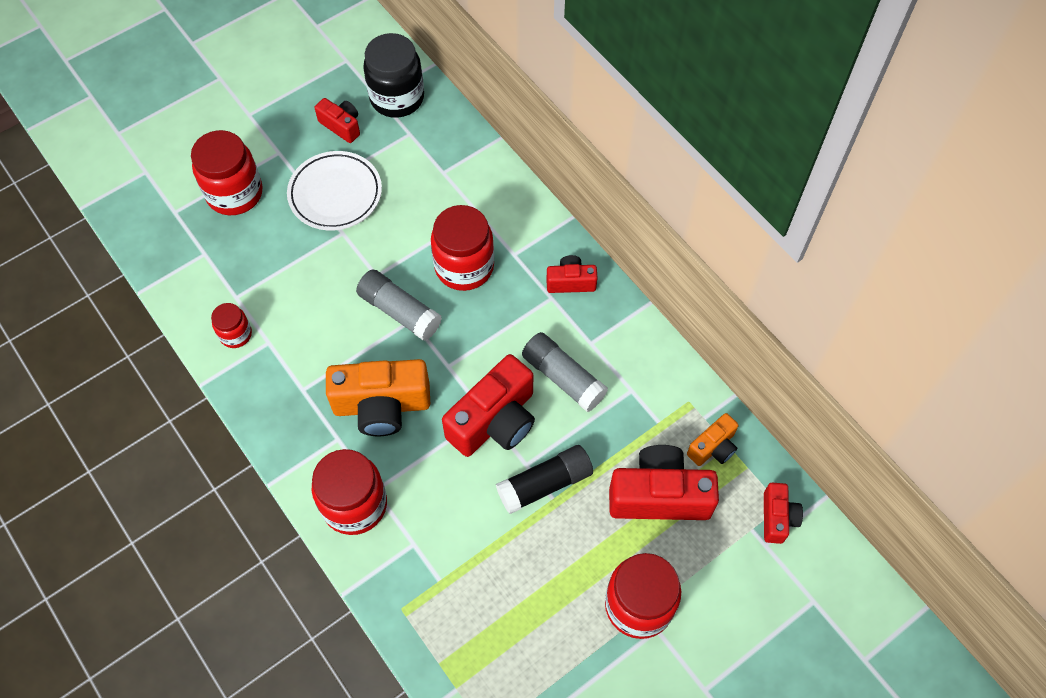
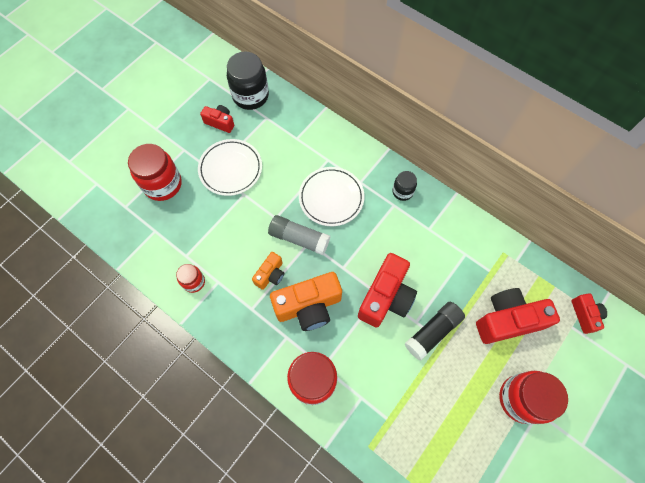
camera: 15 degrees left, 5 degrees up
red jar [431,205,494,291] -> white plate [299,167,364,226]
grey glue stick [522,332,608,412] -> none
red camera [546,255,598,293] -> black jar [392,171,417,201]
orange camera [687,413,739,466] -> orange camera moved to [252,252,284,290]

